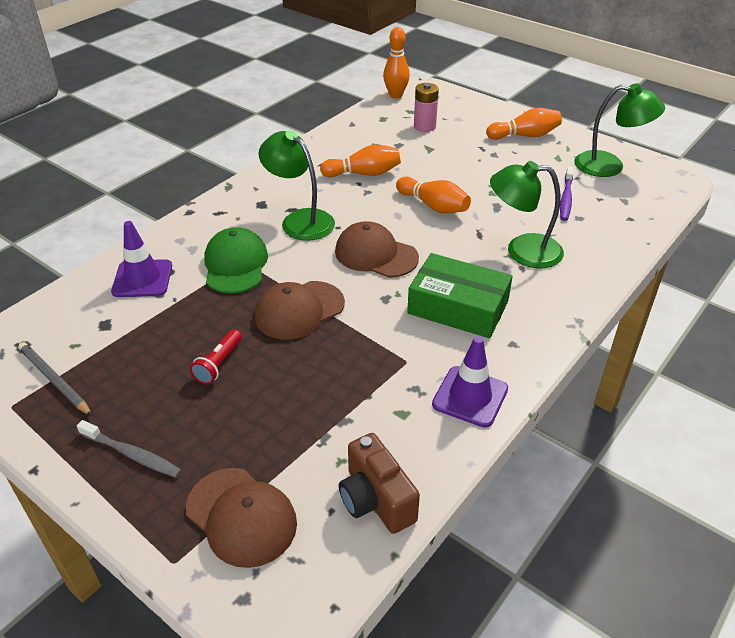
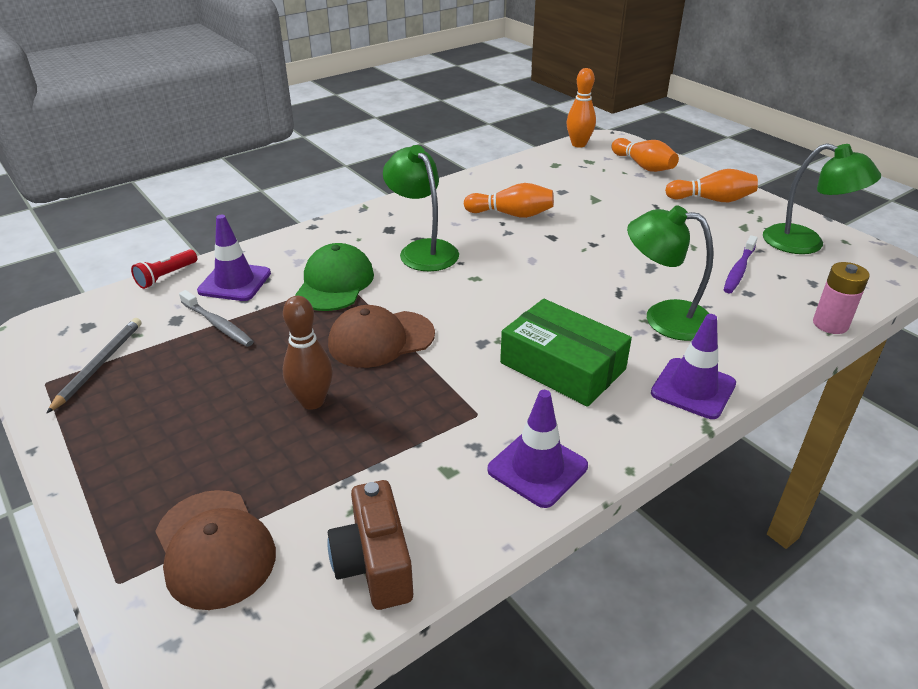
camera: 15 degrees right, 5 degrees down
grey pencil [18,342,92,416] -> grey pencil turned 45 degrees clockwise [46,318,142,414]
grey toothbrush [77,420,182,478] -> grey toothbrush moved to [179,290,254,347]
red flashlight [190,329,242,385] -> red flashlight moved to [131,249,197,289]
brown cap [335,221,419,278] -> none
orange bowling pin [396,177,471,214] -> orange bowling pin moved to [611,138,679,172]
pink battery [414,83,439,132] -> pink battery moved to [813,262,870,334]
none -> brown bowling pin [283,296,333,410]
none -> purple traffic cone [651,314,736,419]

